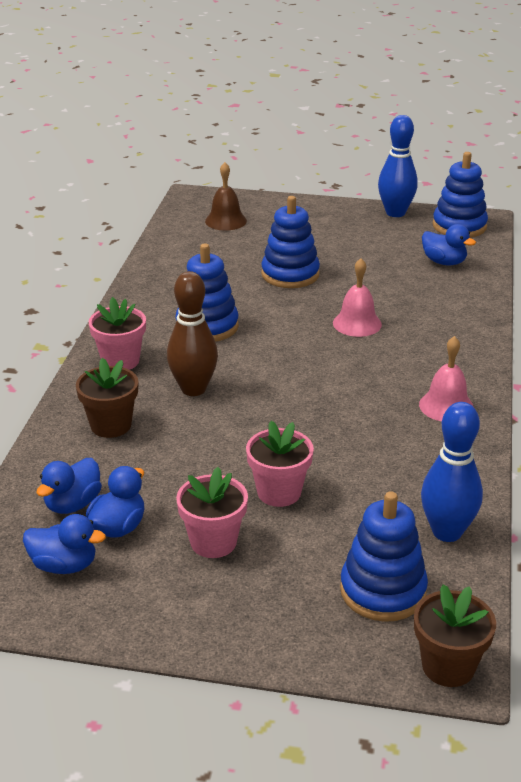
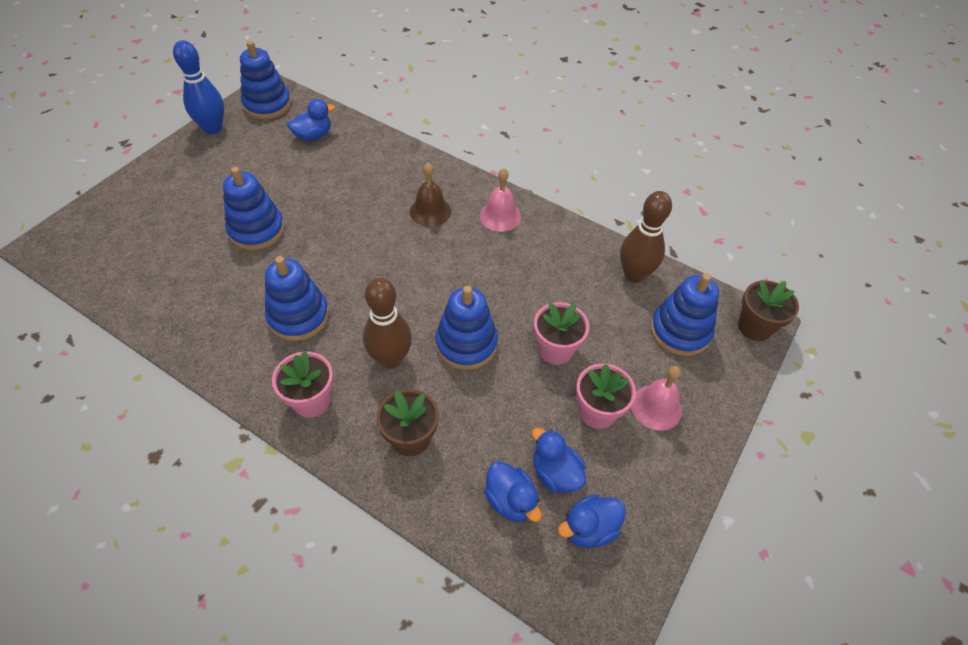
camera: 70 degrees left, 20 degrees up
blue duck [23,514,106,574] -> blue duck turned 150 degrees counterclockwise [558,494,626,548]
brown bell [205,162,247,231] -> brown bell moved to [410,163,451,227]
pink bell [333,258,382,337] -> pink bell moved to [631,366,682,431]
blue bowling pin [421,402,483,542] -> brown bowling pin [620,191,672,283]
none -> blue stacking toy [435,286,498,370]

